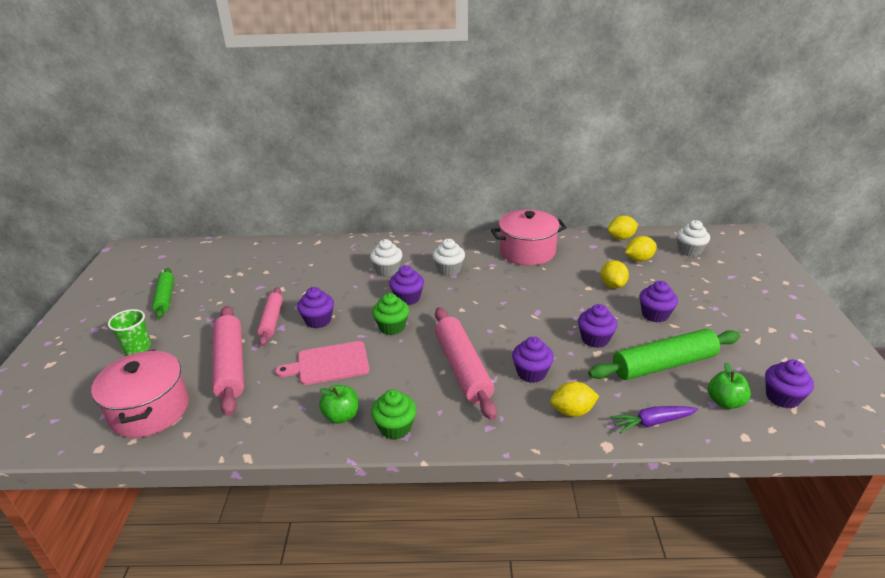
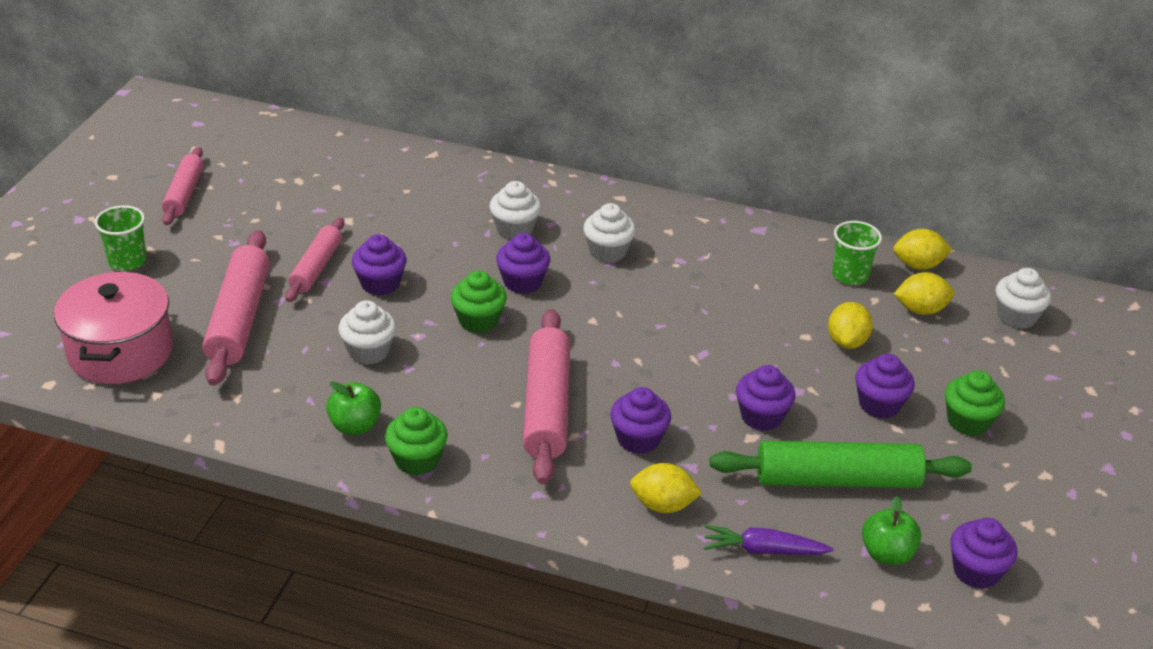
camera: 15 degrees right, 5 degrees up
green rolling pin [153,268,174,319] -> pink rolling pin [162,147,204,225]
pink cutting board [275,341,370,385] -> white cupcake [338,300,396,365]
pink pot [491,210,567,266] -> none
none -> green cup [832,221,882,285]
none -> green cupcake [945,370,1005,436]

